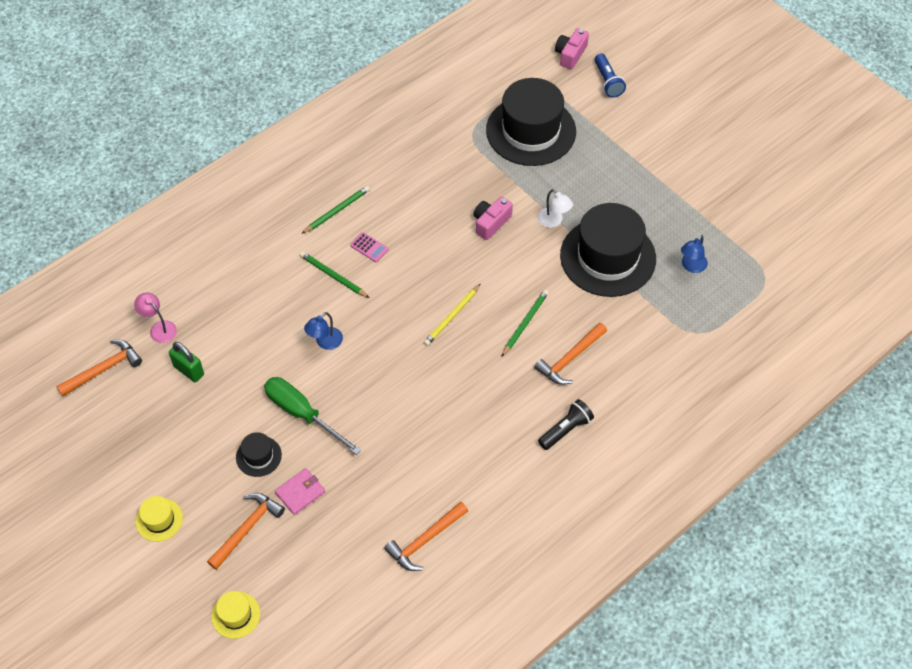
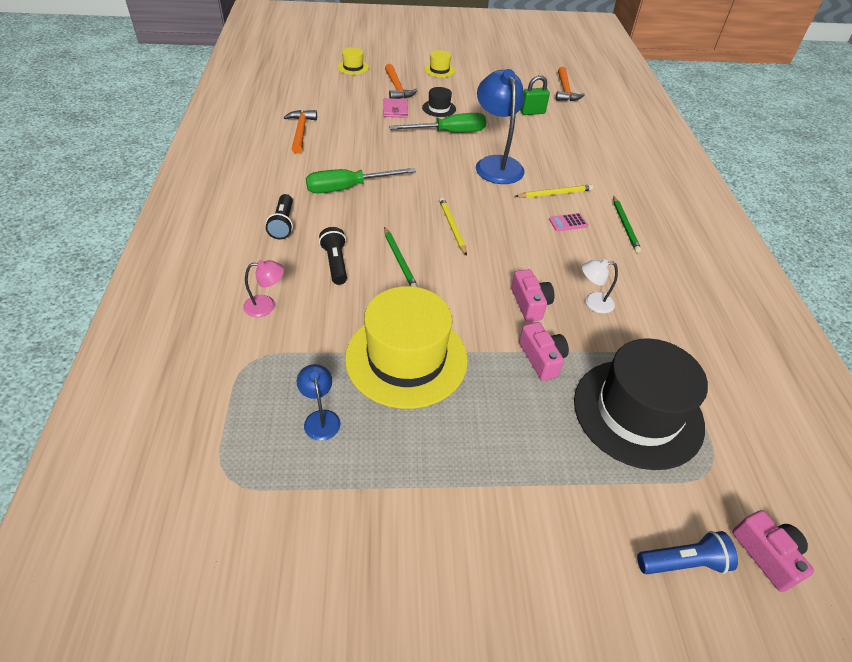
camera: 125 degrees right, 10 degrees down
pink lamp [134,292,177,343] -> pink lamp moved to [243,260,284,317]
green pencil [300,252,370,298] -> yellow pencil [515,185,593,198]
blue lamp [304,312,343,350] -> blue lamp [476,69,525,184], size x2.08
orange hammer [534,322,607,385] -> black flashlight [319,227,347,285]
white lamp [537,189,573,228] -> white lamp moved to [582,259,618,313]
black hat [560,203,656,297] -> yellow hat [345,286,468,409]
blue flashlight [595,53,626,98] -> blue flashlight turned 150 degrees clockwise [637,531,738,574]
none -> green screwdriver [306,168,416,193]
none -> pink camera [519,322,569,381]

